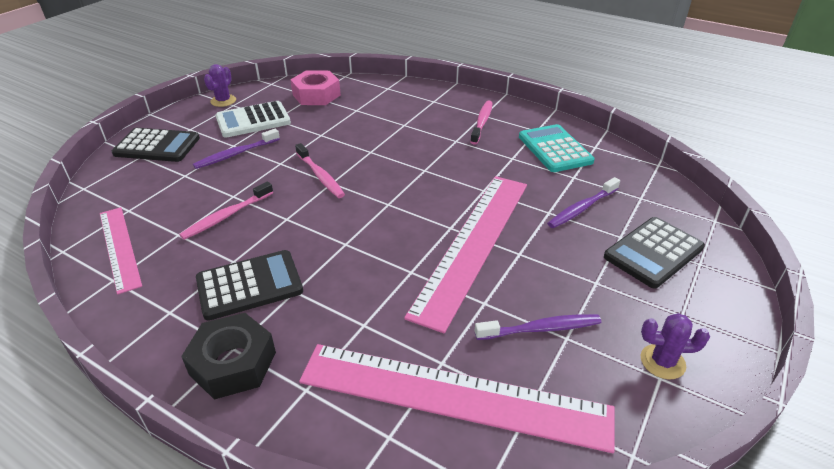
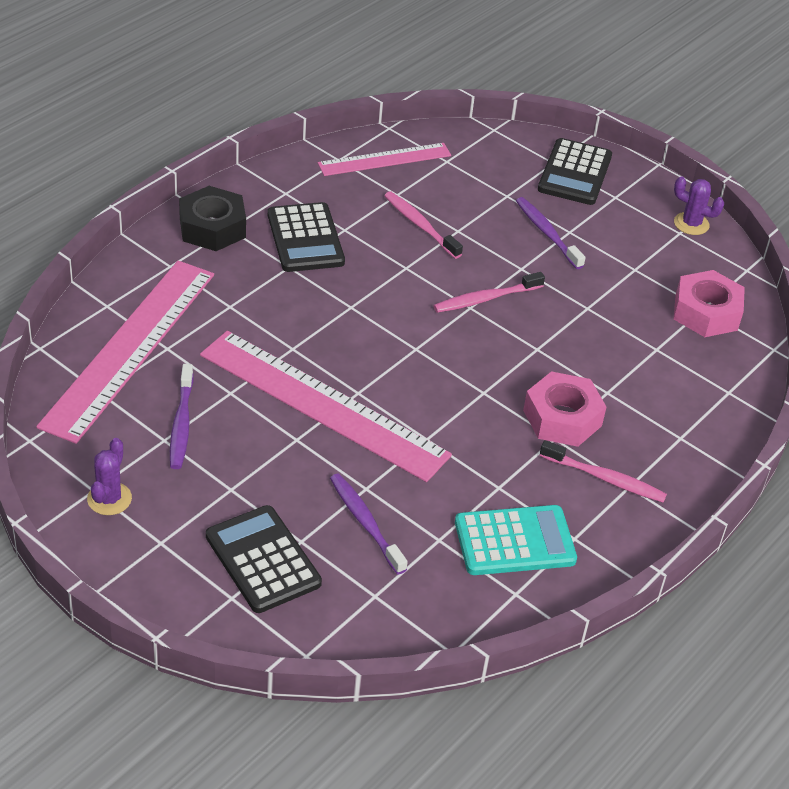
camera: 95 degrees right, 5 degrees up
white calculator [215,101,291,138] -> none
none -> pink nut [523,371,606,447]

